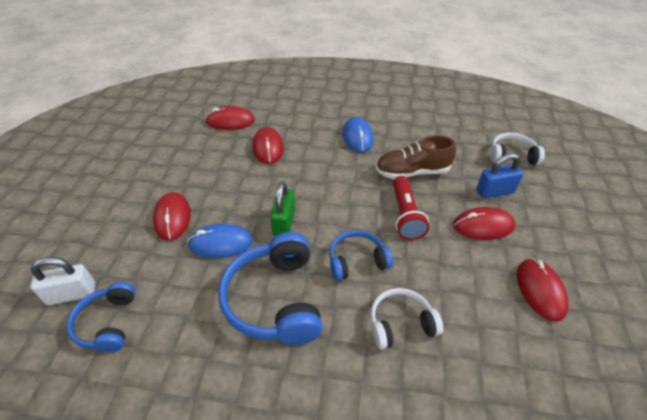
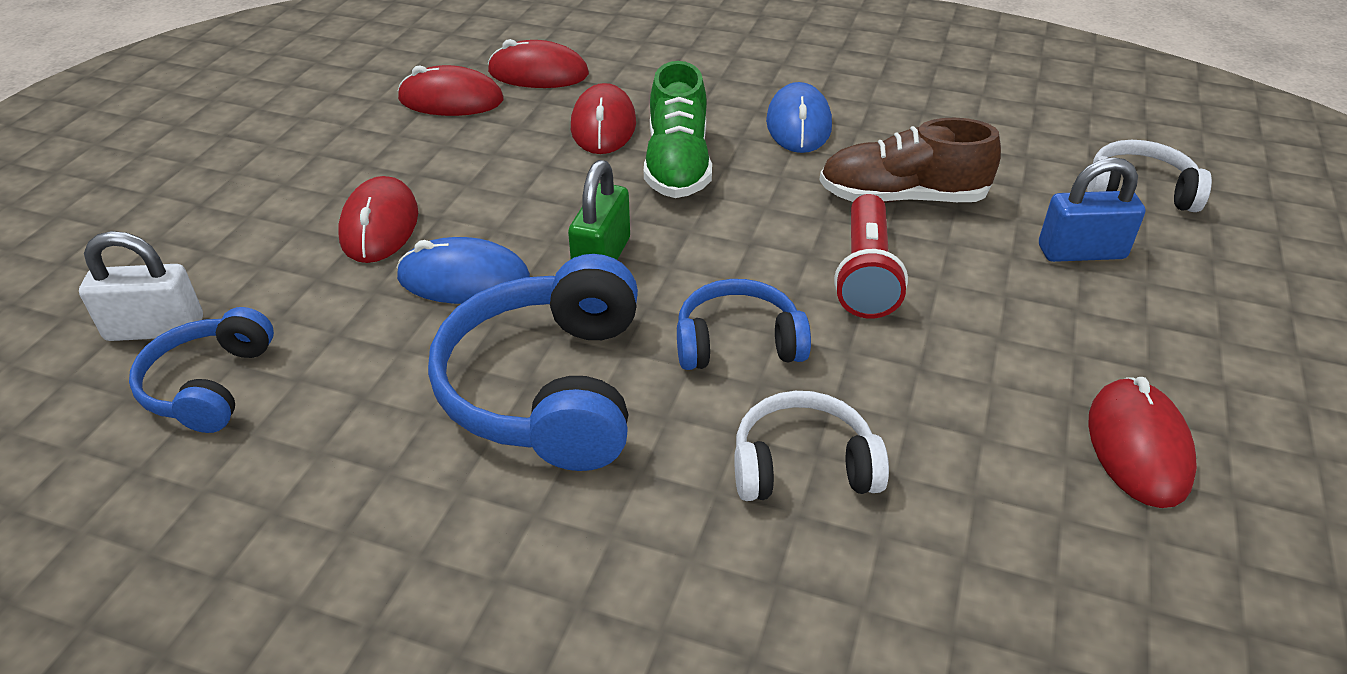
camera: 10 degrees right, 5 degrees down
red mouse [453,207,516,240] -> red mouse moved to [398,65,503,116]
none -> green shoe [644,61,712,198]

